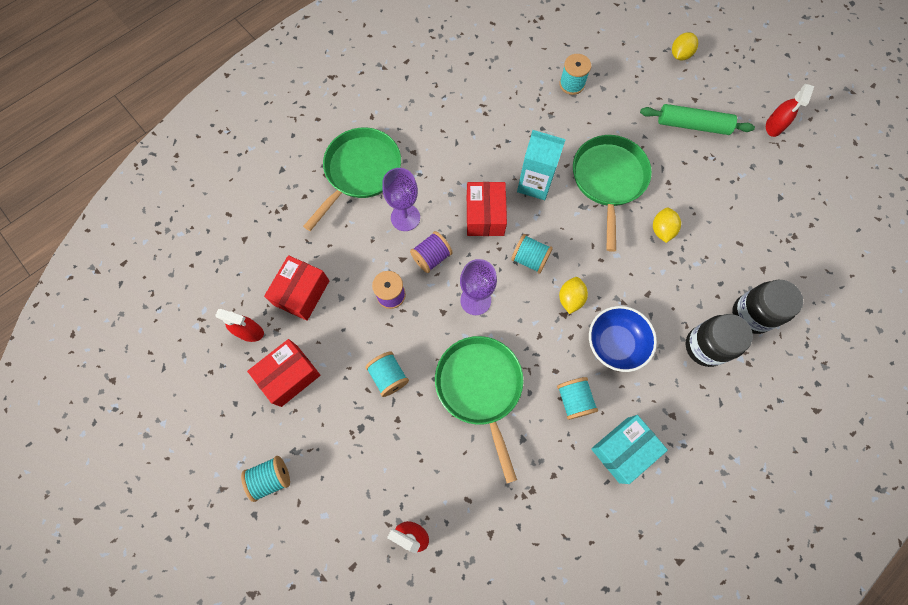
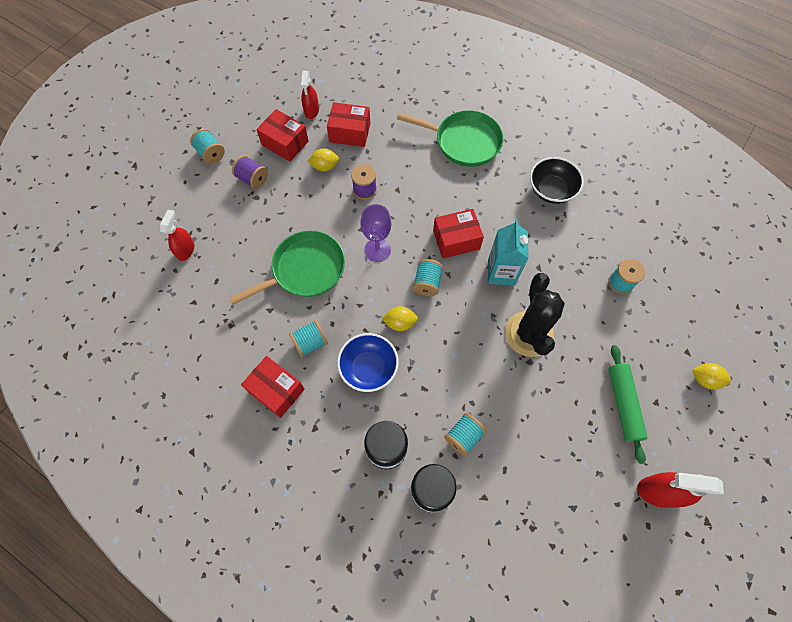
camera: 75 degrees right, 5 degrees down
turquoise spool [365,351,409,397] -> turquoise spool moved to [444,413,487,457]
purple goblet [382,168,420,231] -> none
purple spool [410,231,453,273] -> purple spool moved to [232,155,268,189]
green pan [573,135,652,252] -> black cactus [505,273,565,357]
turquoise box [591,415,668,484] -> red box [241,356,305,418]
yellow lemon [653,208,681,243] -> yellow lemon moved to [307,149,339,171]
red spray bottle [766,84,814,137] -> red spray bottle [637,472,724,508], size x1.51
none -> black bowl [530,157,584,204]

